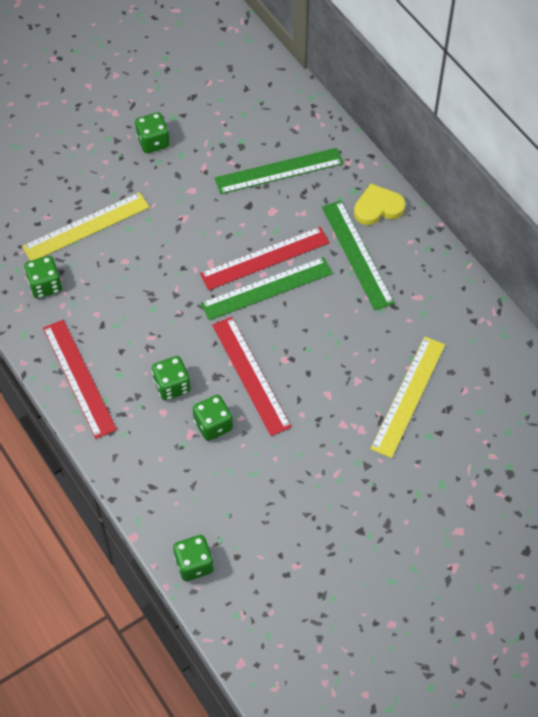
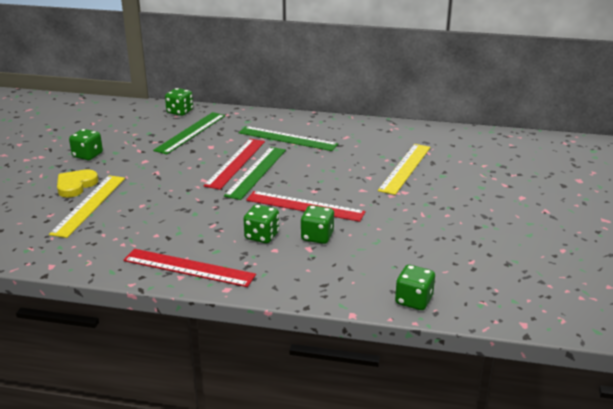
camera: 45 degrees left, 30 degrees down
green dice [24,256,62,299] -> green dice moved to [165,88,193,116]
yellow heart [354,183,406,225] -> yellow heart moved to [57,169,98,198]
yellow ruler [371,337,445,458] -> yellow ruler turned 45 degrees clockwise [378,144,431,195]

